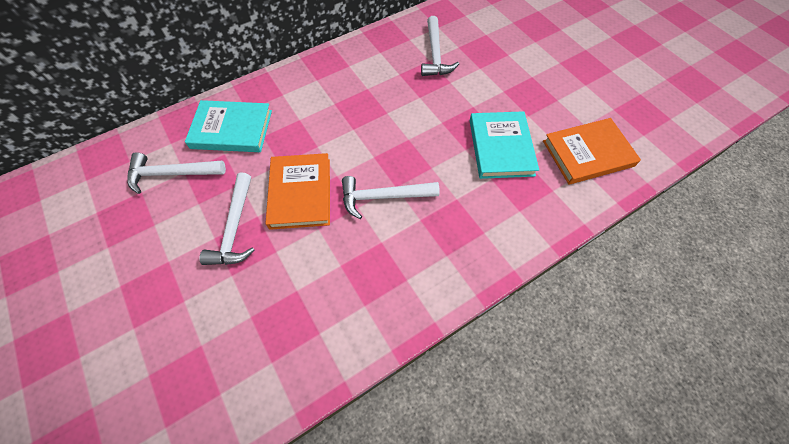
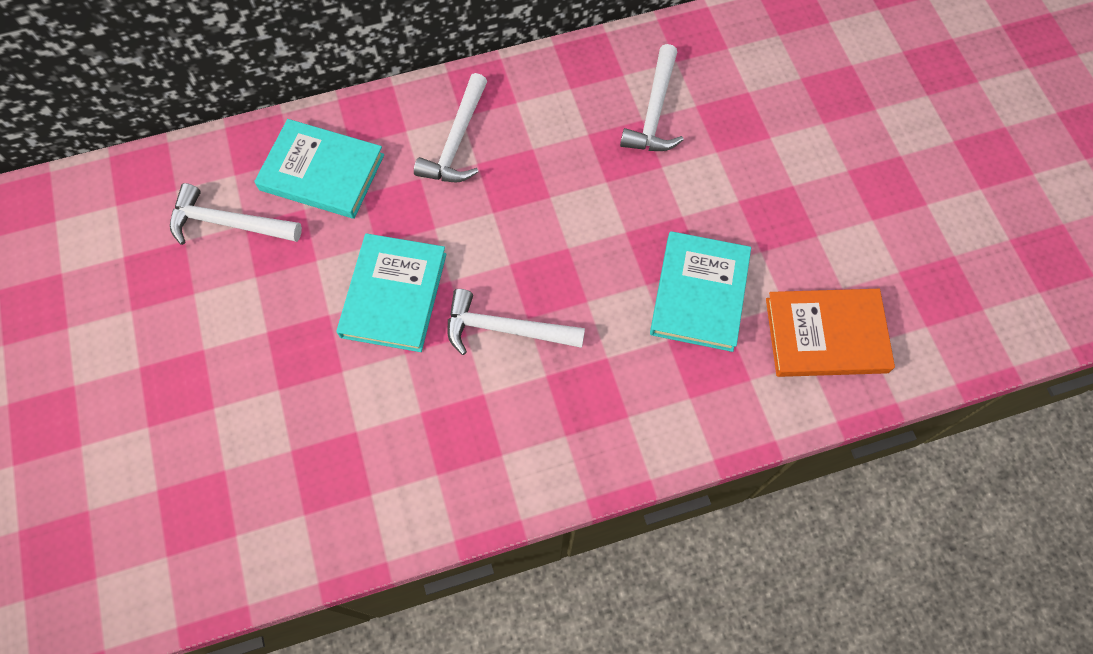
camera: 15 degrees right, 5 degrees up
white hammer [199,173,255,265] -> white hammer moved to [414,73,487,182]
orange book [265,153,330,230] -> turquoise book [336,233,447,352]

